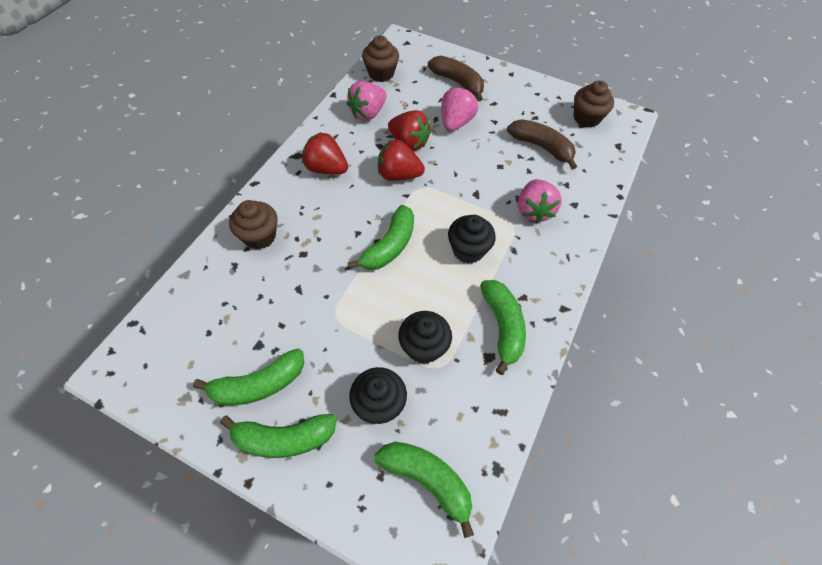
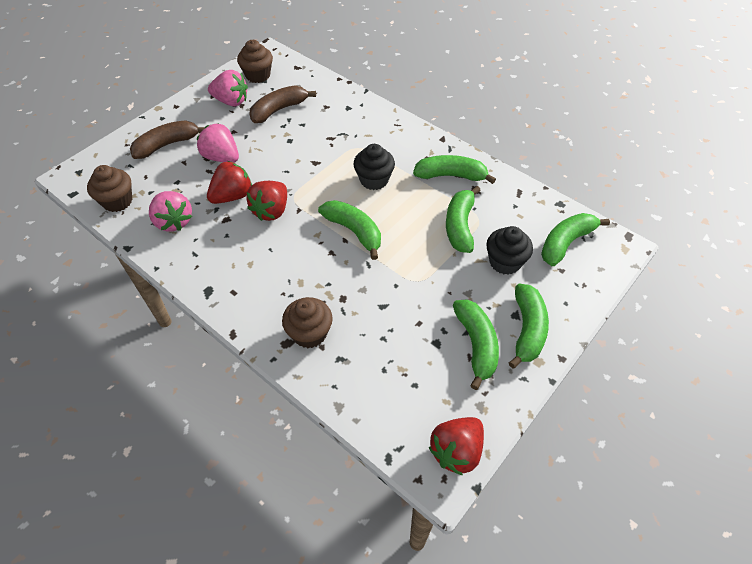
camera: 75 degrees left, 5 degrees down
red strawberry [302,132,348,174] -> red strawberry moved to [429,417,484,476]
black cupcake [398,311,452,364] -> green banana [446,186,481,253]
pink strawberry [518,179,562,224] -> pink strawberry moved to [208,70,248,107]

